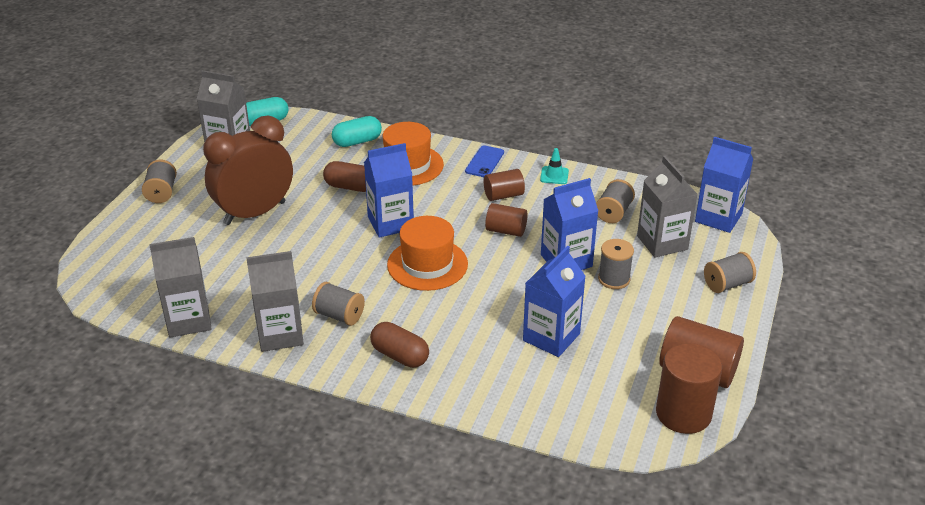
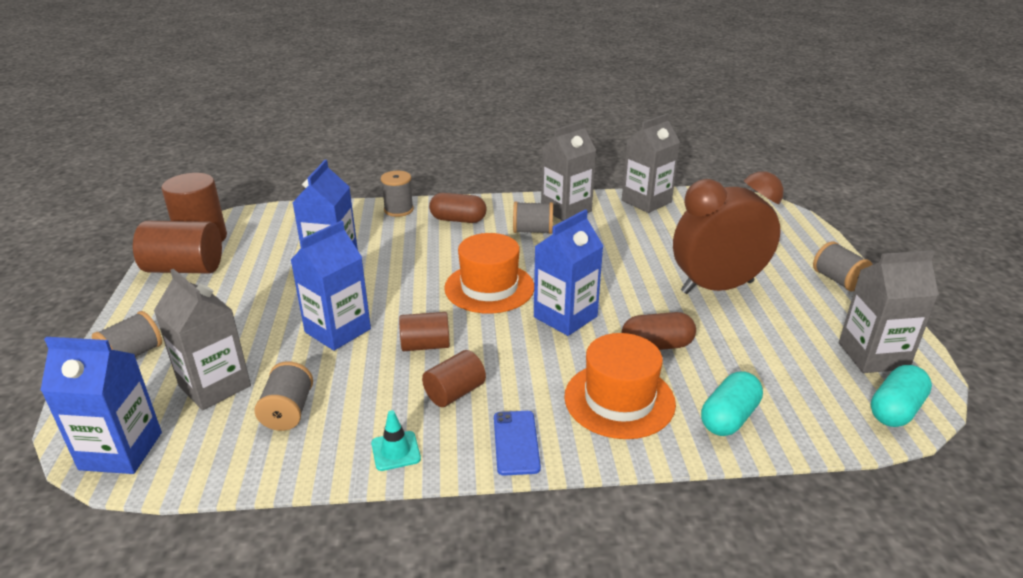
camera: 155 degrees right, 5 degrees down
brown clock [203,116,293,225] -> brown clock turned 135 degrees counterclockwise [673,171,784,294]
grey spool [598,239,634,289] -> grey spool moved to [381,171,414,217]

